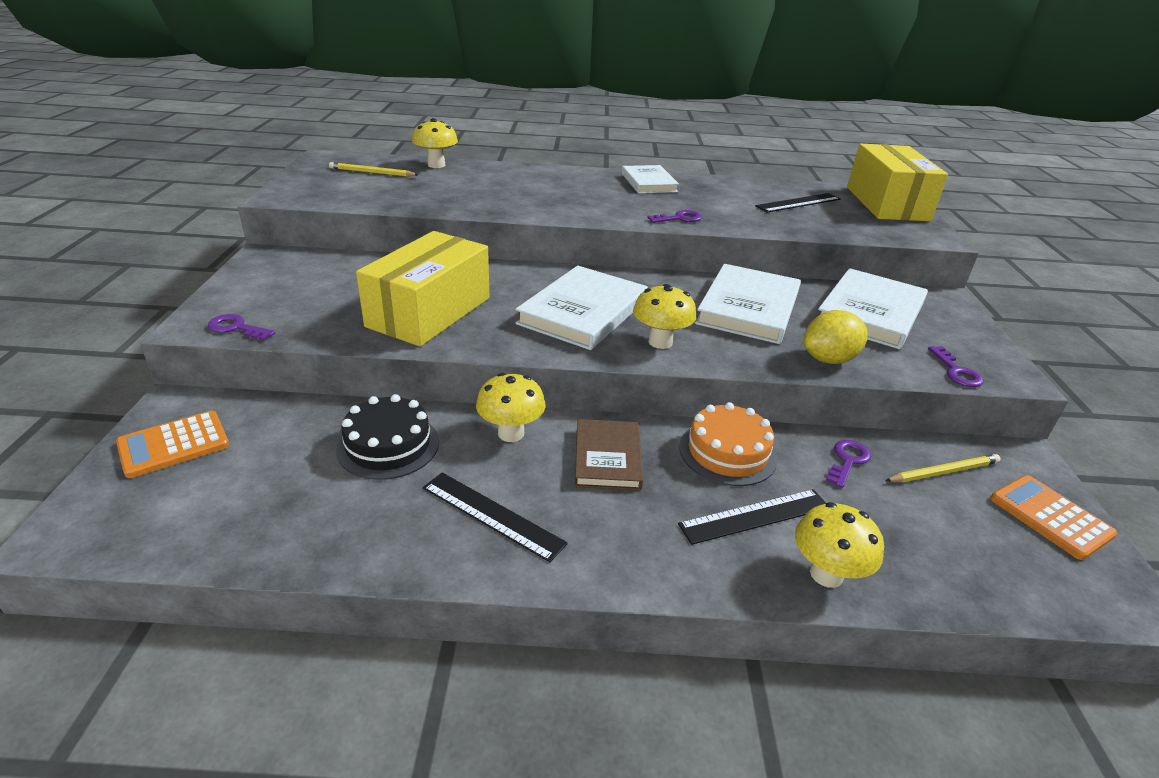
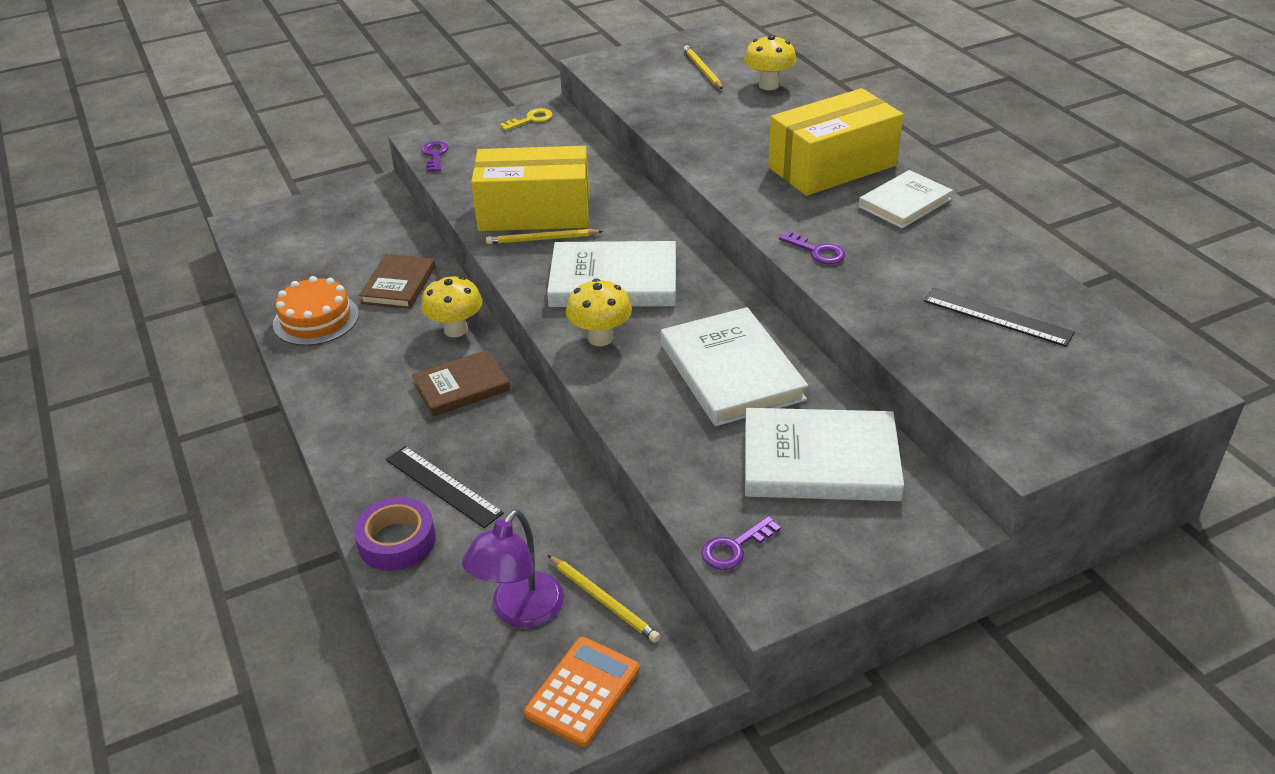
camera: 65 degrees right, 5 degrees up
orange calculator [116,411,229,478] -> none
black cake [336,394,439,480] -> brown book [359,254,435,309]
black ruler [423,472,568,562] -> none
orange cake [679,402,777,486] -> orange cake moved to [273,276,359,346]
white book [695,264,801,344] -> white book turned 75 degrees clockwise [661,307,808,426]
yellow mushroom [795,502,884,588] -> purple tape [354,497,436,571]
yellow lemon [804,310,868,364] -> none
purple key [826,440,871,488] -> none
yellow box [847,144,948,221] -> yellow box moved to [768,88,903,196]
none -> purple lamp [462,509,564,628]
none -> yellow pencil [486,229,603,244]
none -> yellow key [500,108,553,131]

